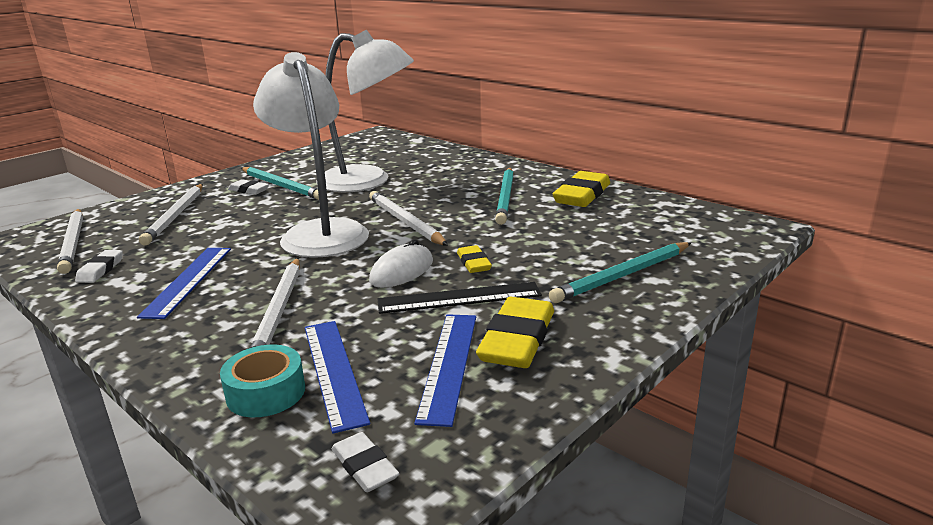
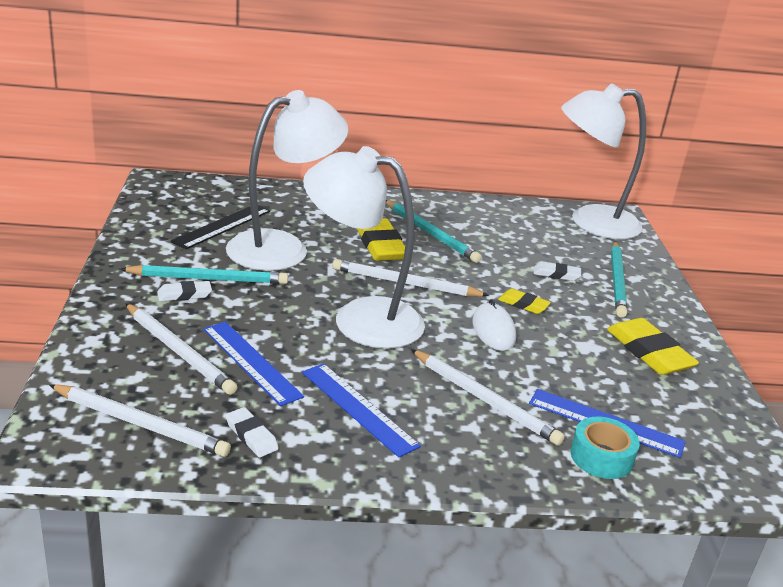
camera: 50 degrees left, 5 degrees up
white eraser [331,432,399,492] -> white eraser moved to [534,261,581,281]
black ruler [378,282,542,314] -> black ruler moved to [171,205,270,249]
blue ruler [414,314,476,427] -> blue ruler moved to [203,322,304,406]
yellow eraser [553,171,610,207] -> yellow eraser moved to [357,218,405,261]
none -> white lamp [561,83,646,239]

